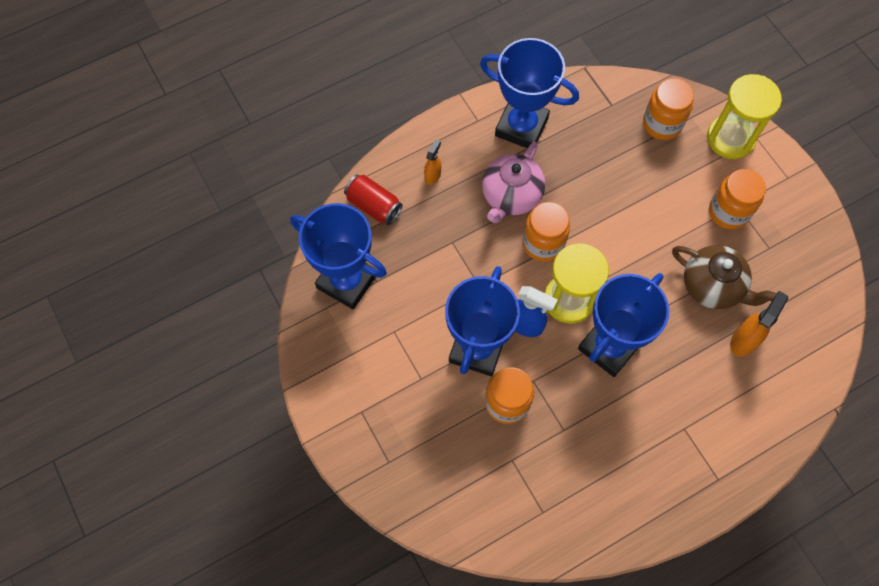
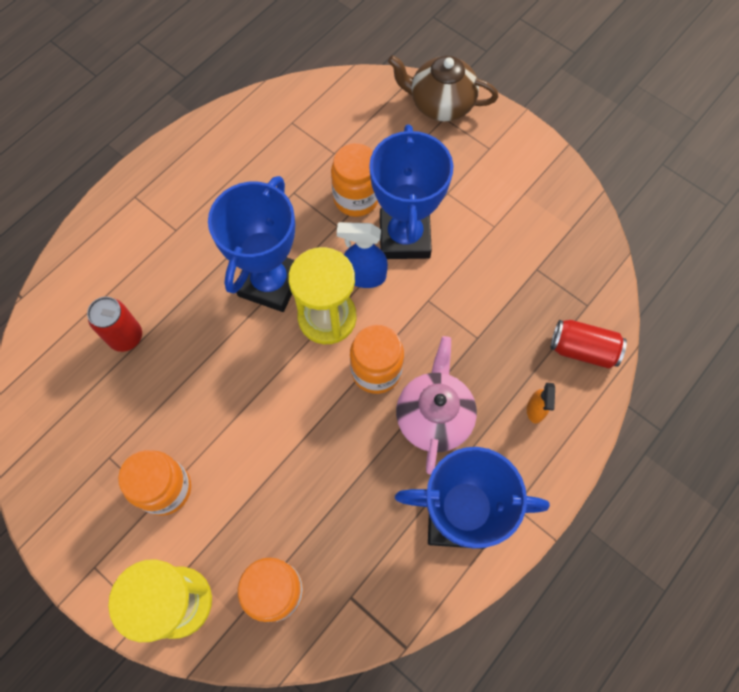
camera: 160 degrees right, 0 degrees up
blue trophy [290,203,387,309] -> none
brown teapot [672,245,777,309] -> brown teapot moved to [388,55,498,121]
orange spray bottle [730,291,788,357] -> red can [87,297,142,352]

